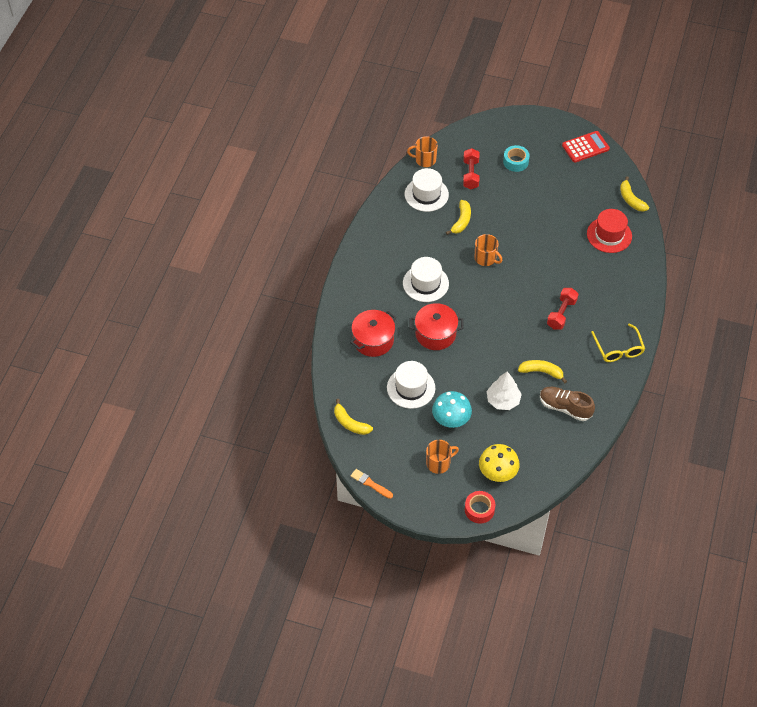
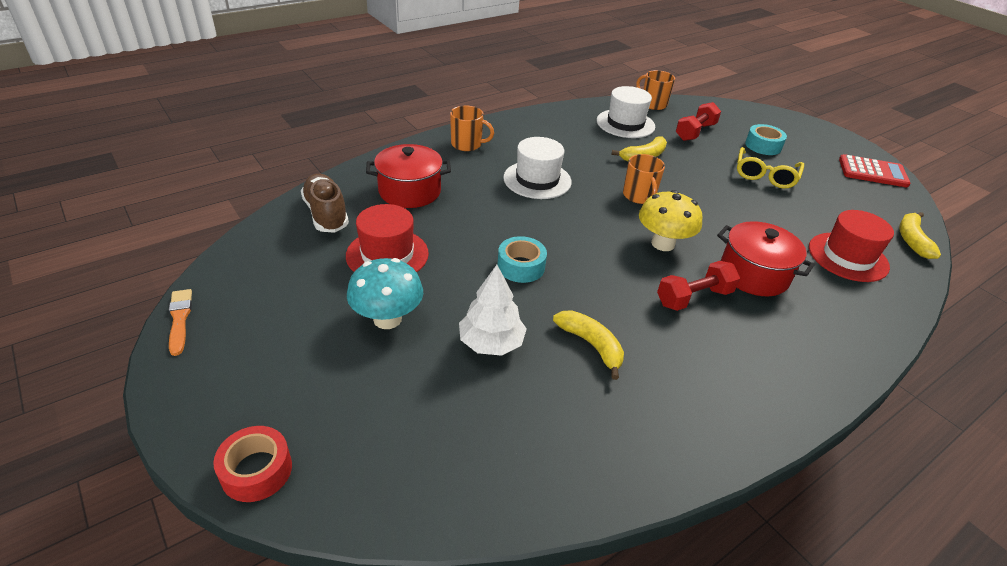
camera: 35 degrees right, 15 degrees down
yellow banana [334,399,373,435] -> none
white hat [387,361,435,409] -> red hat [346,204,429,272]
red pot [409,303,464,350] -> red pot moved to [717,221,815,296]
orange mug [426,440,459,474] -> orange mug moved to [450,106,494,151]
yellow mushroom [479,444,520,482] -> yellow mushroom moved to [639,190,703,251]
brown shoe [540,387,595,421] -> brown shoe moved to [301,174,349,233]
yellow glasses [591,323,645,362] -> yellow glasses moved to [737,147,804,189]
none -> turquoise tape [497,236,547,283]

